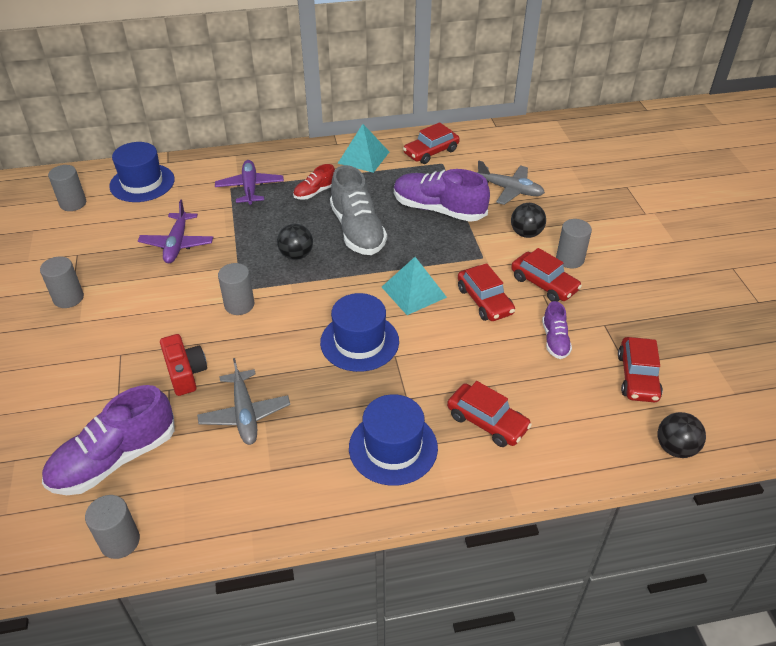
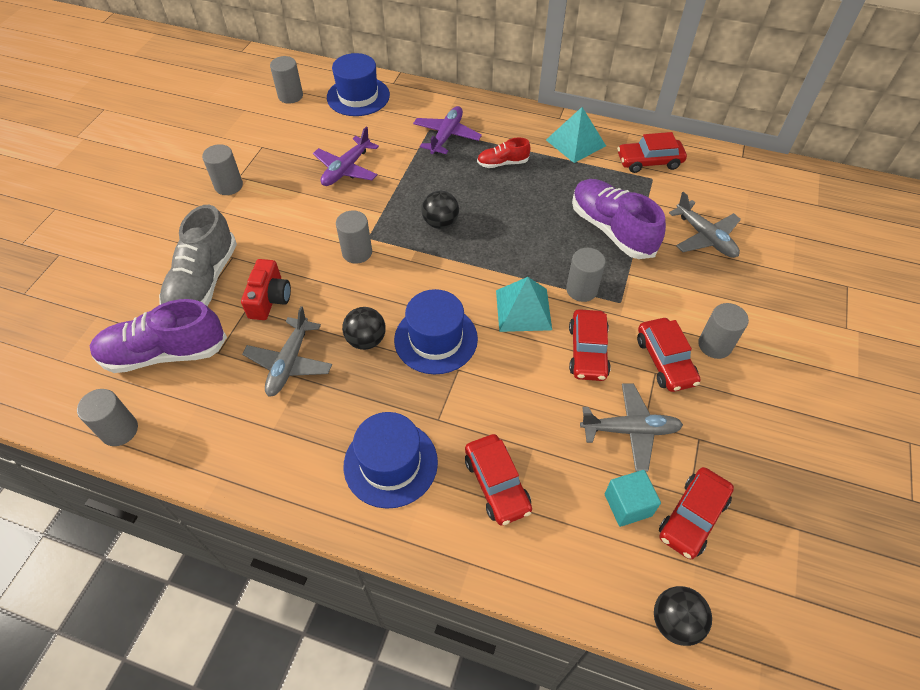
camera: 30 degrees right, 10 degrees up
grey shoe [330,165,387,255] -> grey shoe moved to [159,205,237,306]
black ball [511,203,546,238] -> black ball moved to [342,307,386,350]
purple shoe [542,301,572,359] -> grey plane [580,383,683,471]
none -> grey cylinder [566,248,606,302]
none -> turquoise cube [605,470,661,527]

